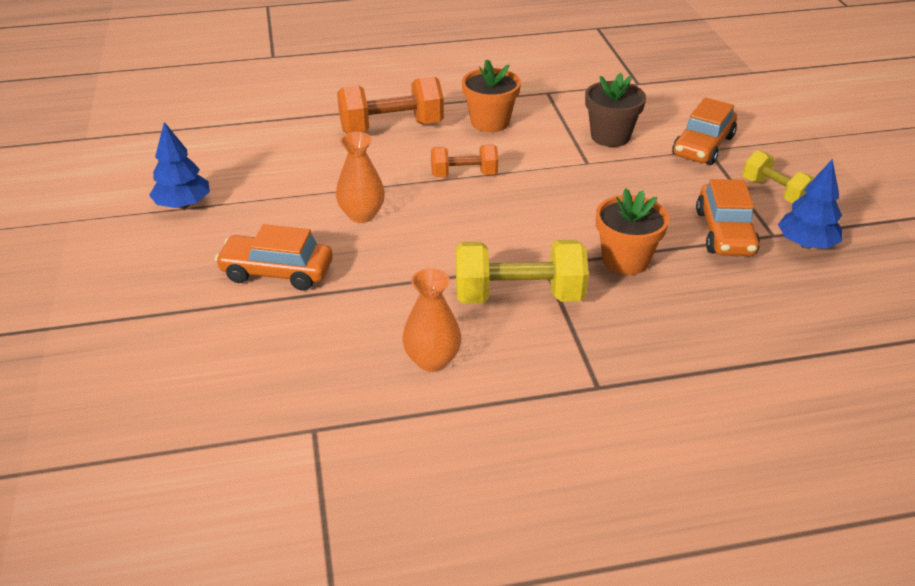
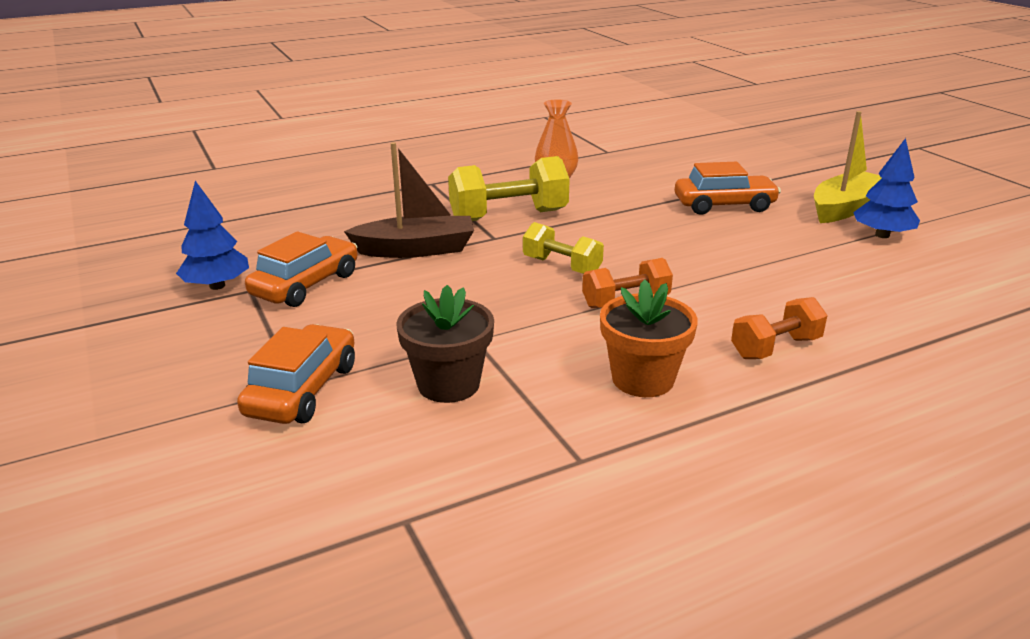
camera: 165 degrees right, 10 degrees down
orange vase [336,132,385,223] -> none
orange dumbbell [337,76,444,134] -> orange dumbbell [731,297,828,359], size x0.61
orange flower pot [596,188,669,275] -> brown boat [344,142,474,258]
orange car [696,179,760,256] -> orange car turned 45 degrees clockwise [245,231,358,307]
yellow dumbbell [743,150,814,203] -> yellow dumbbell moved to [523,222,604,274]
none -> yellow boat [814,111,881,223]

